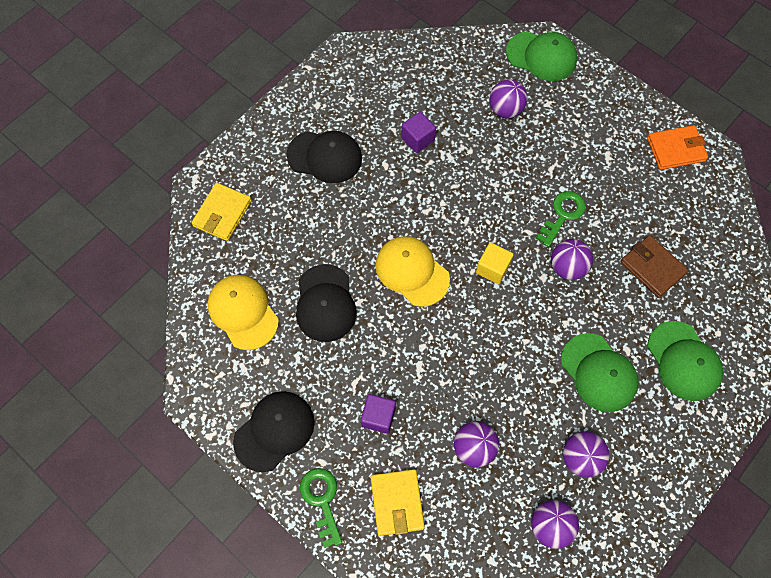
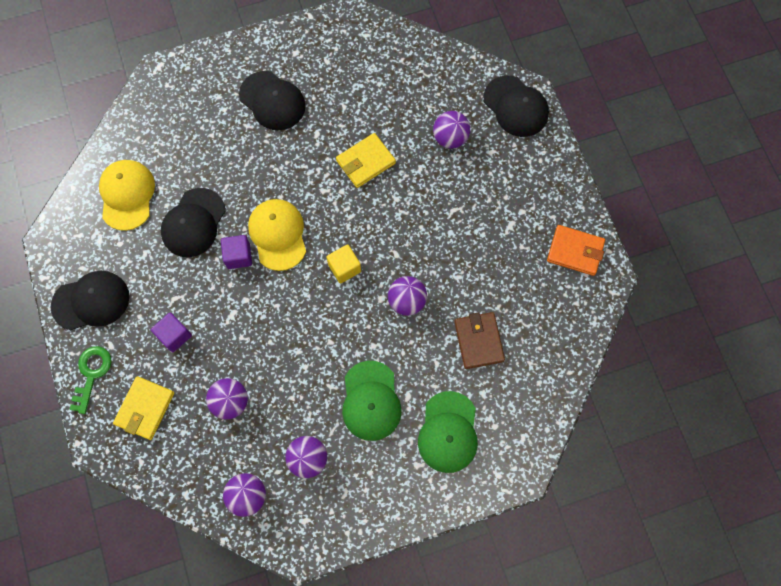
camera: 30 degrees right, 5 degrees up
yellow wallet [191,183,252,241] -> yellow wallet moved to [336,133,396,188]
purple cube [401,112,436,153] -> purple cube moved to [221,235,252,269]
green cap [506,31,578,81] -> black cap [483,75,549,137]
green key [536,191,586,247] -> none

